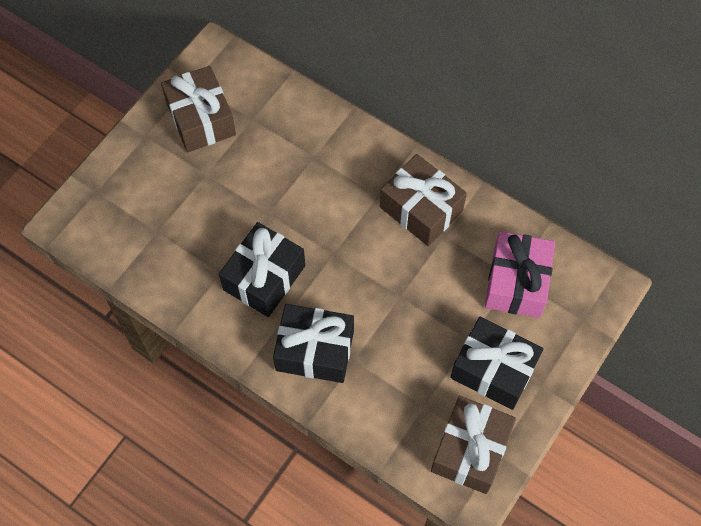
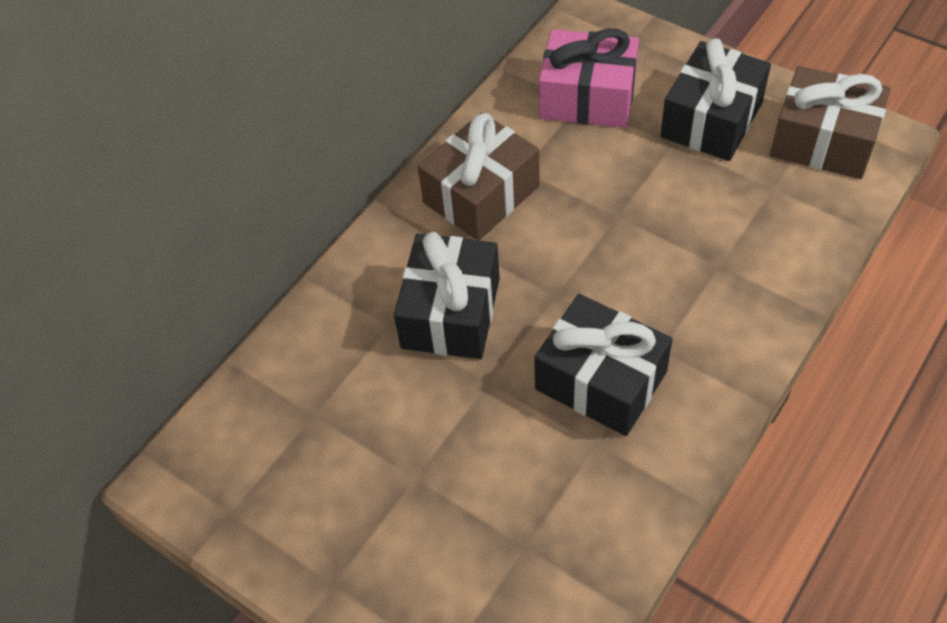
camera: 85 degrees left, 10 degrees down
brown gift [161,66,236,152] -> none
black gift [273,304,354,383] -> black gift moved to [394,232,500,359]

